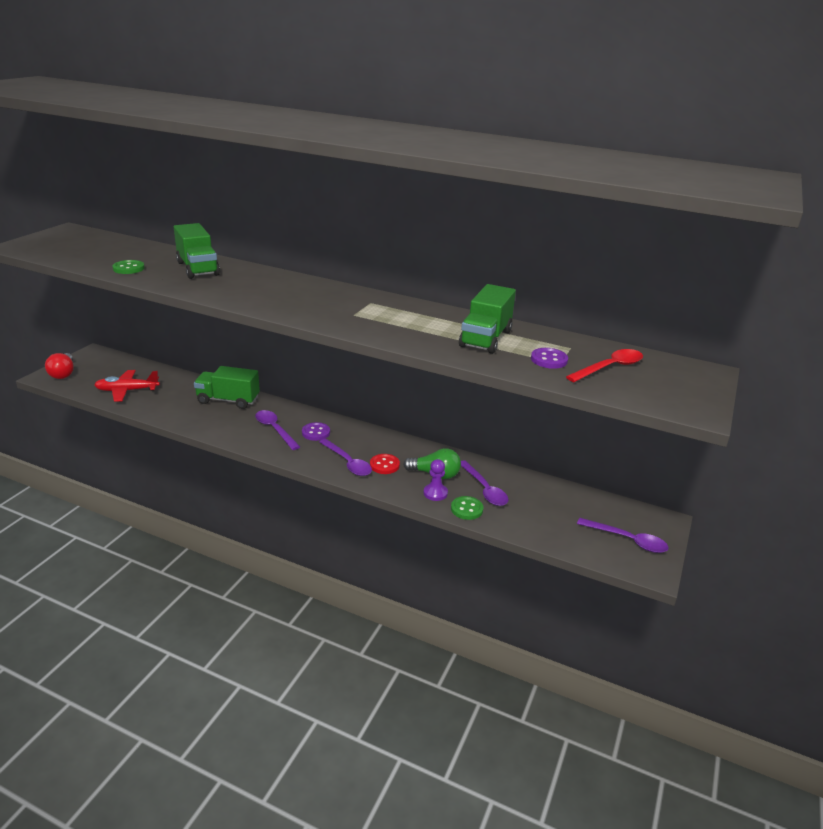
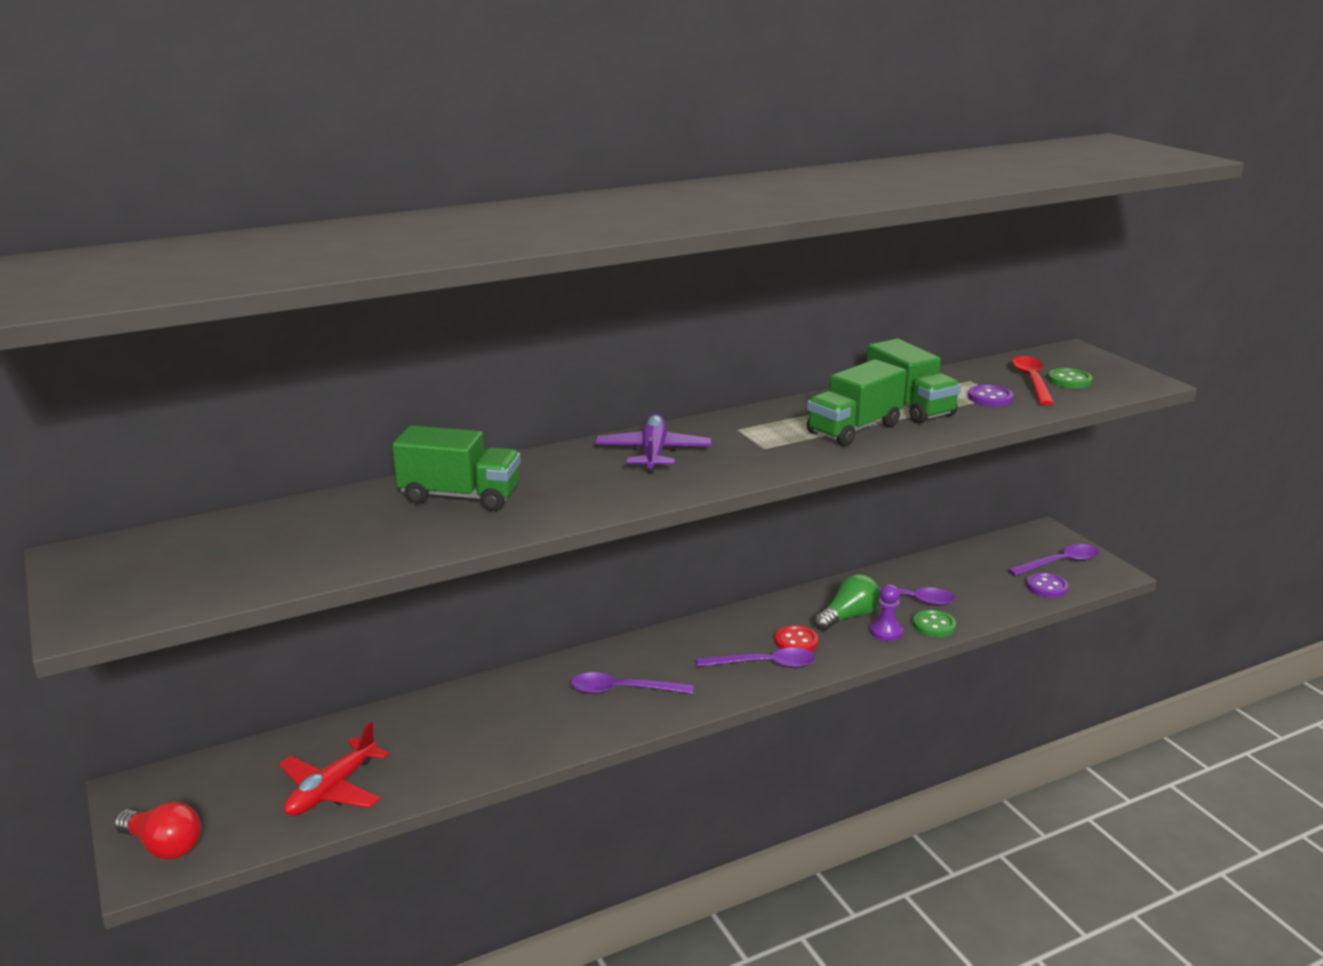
camera: 50 degrees left, 5 degrees down
green button [112,260,145,274] -> green button moved to [1048,368,1093,389]
green truck [194,366,260,409] -> green truck moved to [807,359,907,446]
purple button [302,422,330,441] -> purple button moved to [1026,573,1068,598]
none -> purple plane [595,414,712,474]

